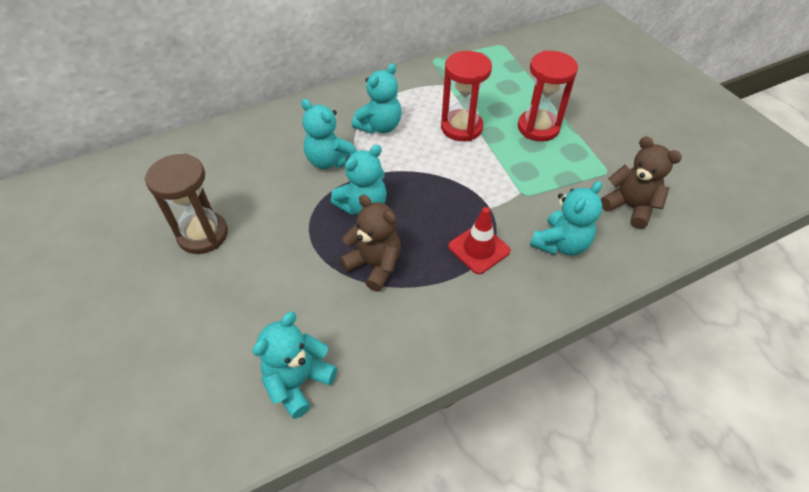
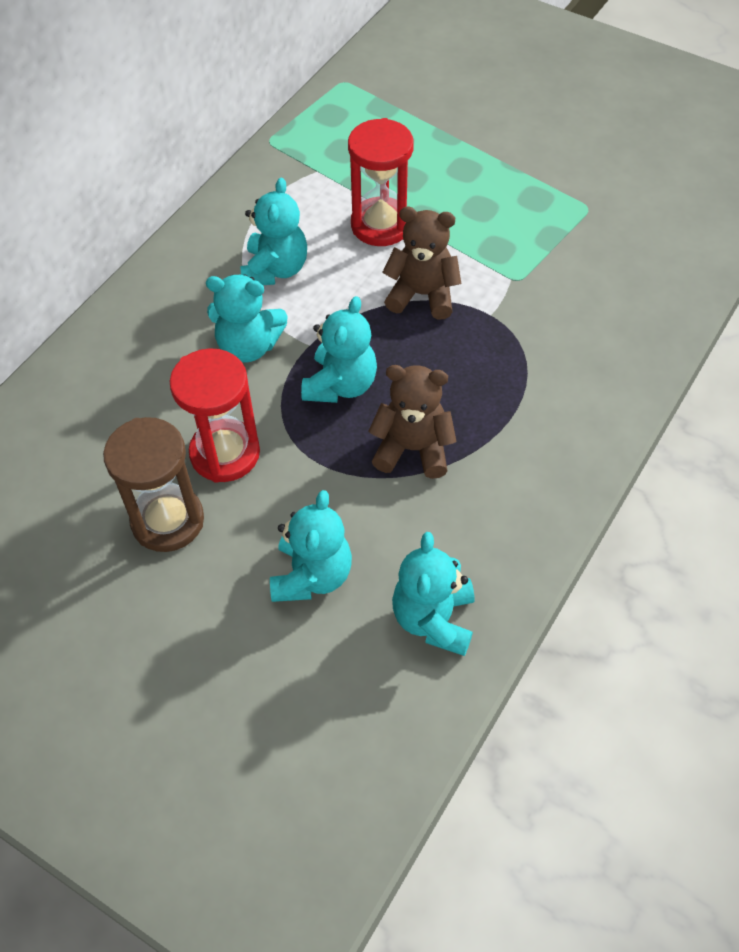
camera: 30 degrees left, 5 degrees up
red traffic cone [448,207,511,274] -> none
red hourglass [518,50,578,141] -> red hourglass moved to [170,348,260,483]
turquoise teddy bear [530,181,602,255] -> turquoise teddy bear moved to [270,490,352,602]
brown teddy bear [601,136,682,229] -> brown teddy bear moved to [382,207,461,320]

